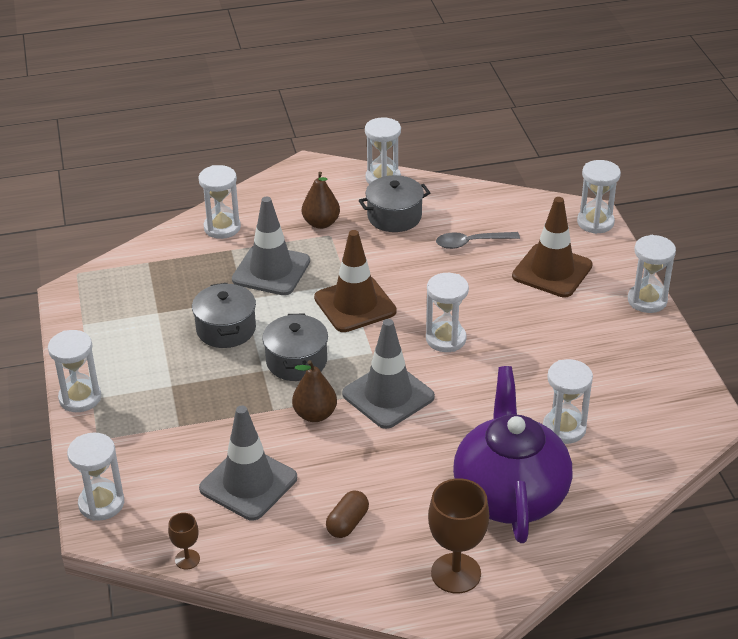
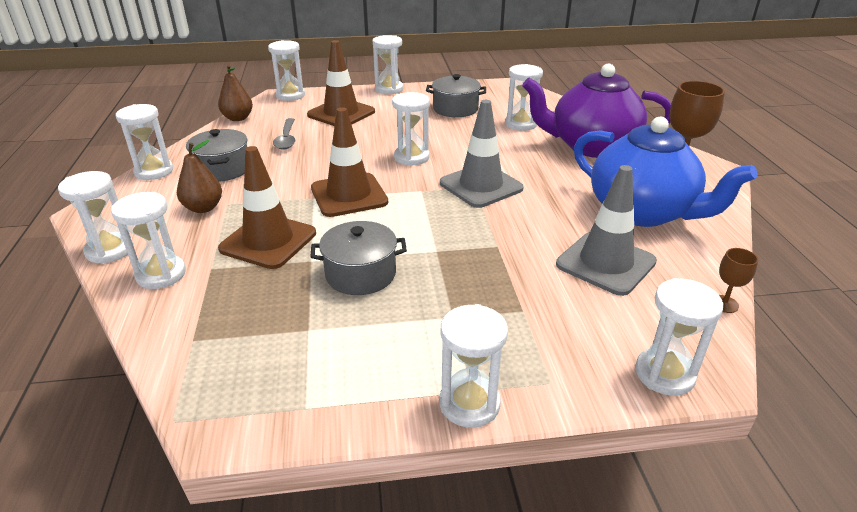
camera: 85 degrees left, 5 degrees down
grey traffic cone [232,197,310,295] -> brown traffic cone [218,146,316,269]
grey pot [262,314,328,381] -> grey pot moved to [426,74,486,117]
brown pear [292,360,337,422] -> brown pear moved to [218,65,253,121]
brown capsule [326,491,369,538] -> blue teapot [574,117,758,227]
none -> white hourglass [58,171,134,264]

